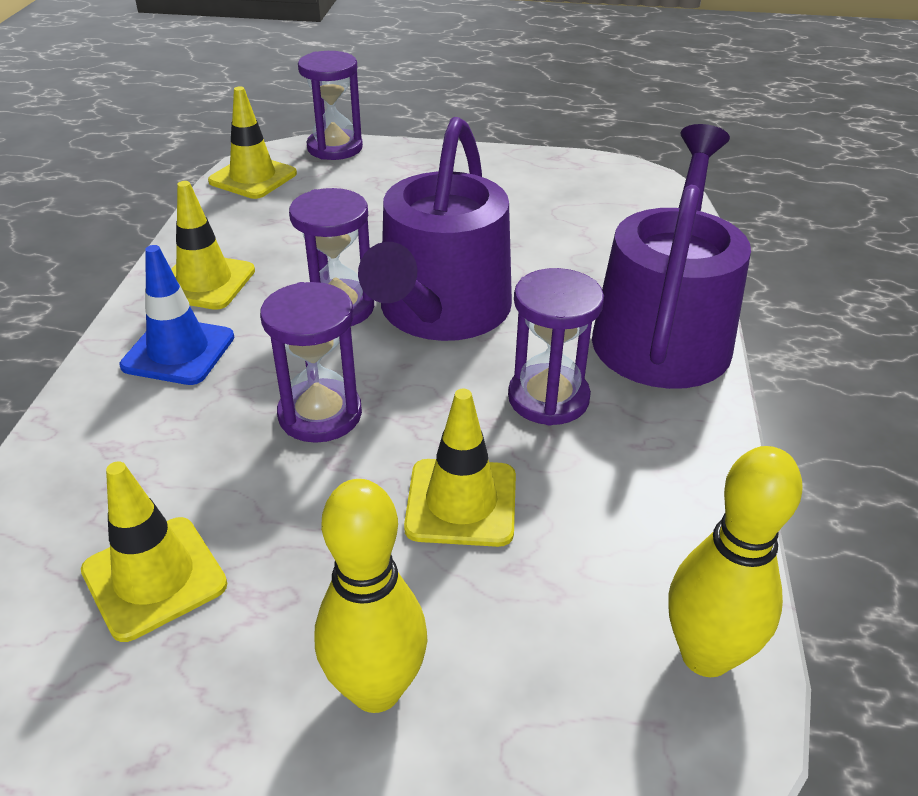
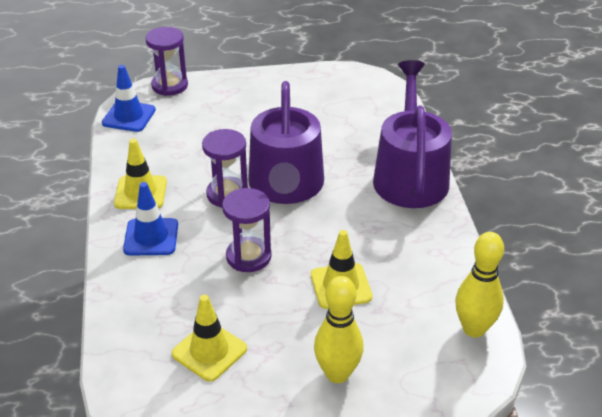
camera: 15 degrees left, 0 degrees up
yellow traffic cone [208,86,297,199] -> blue traffic cone [102,65,156,132]
purple hourglass [508,268,604,426] -> none

